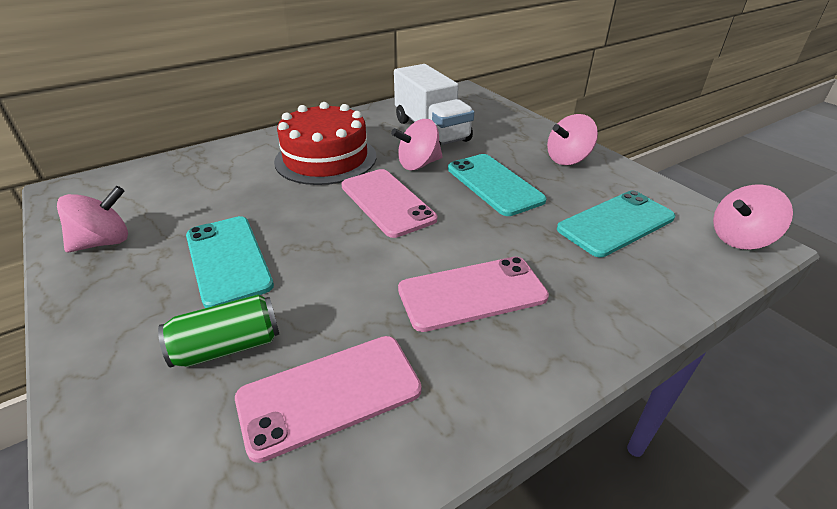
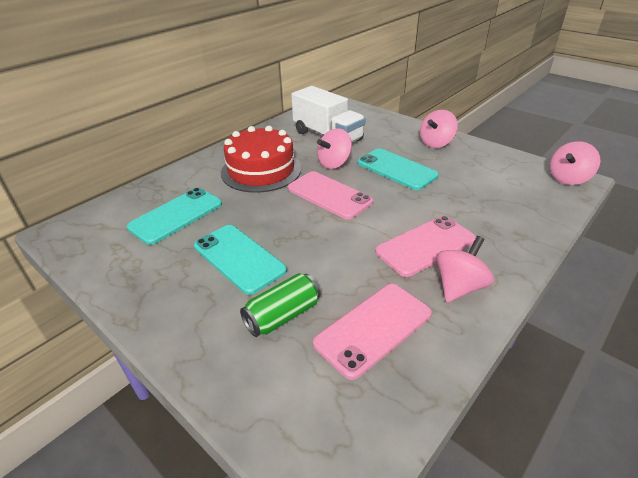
camera: 15 degrees left, 0 degrees up
pink spinning top [57,186,128,253] -> pink spinning top moved to [436,236,494,303]
turquoise phone [557,191,675,257] -> turquoise phone moved to [127,188,222,245]

